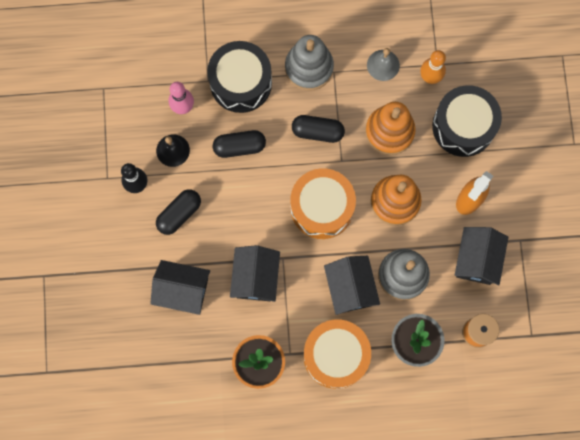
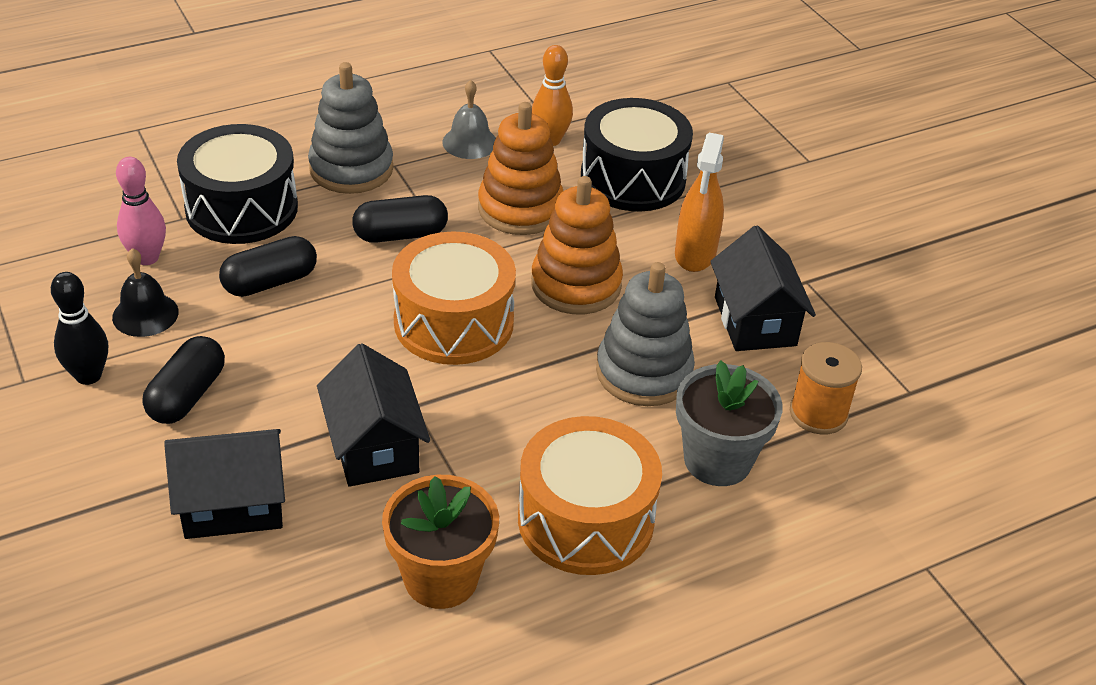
camera: 25 degrees left, 35 degrees down
black house [324,256,380,315] -> none

